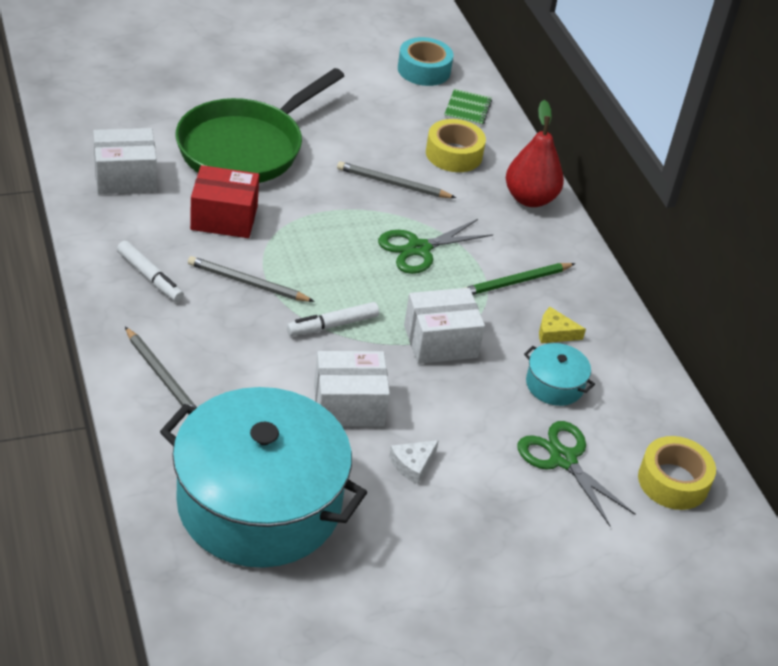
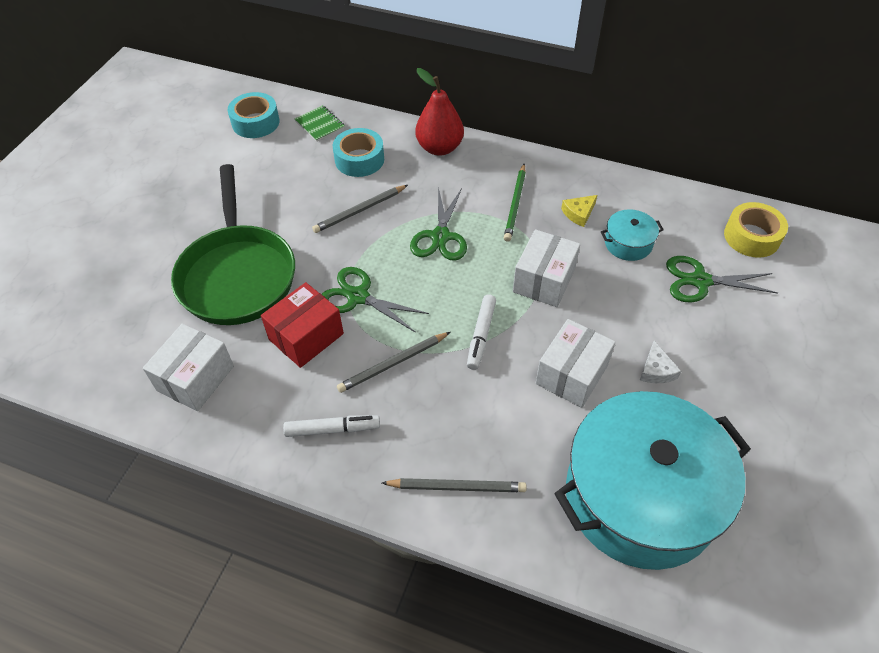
camera: 45 degrees left, 10 degrees up
yellow tape [426,119,486,172] -> turquoise tape [333,128,384,177]
none -> green scissors [322,267,429,333]

